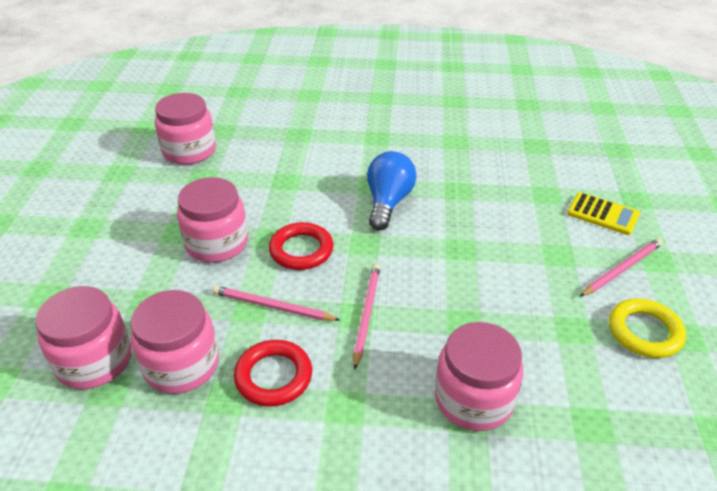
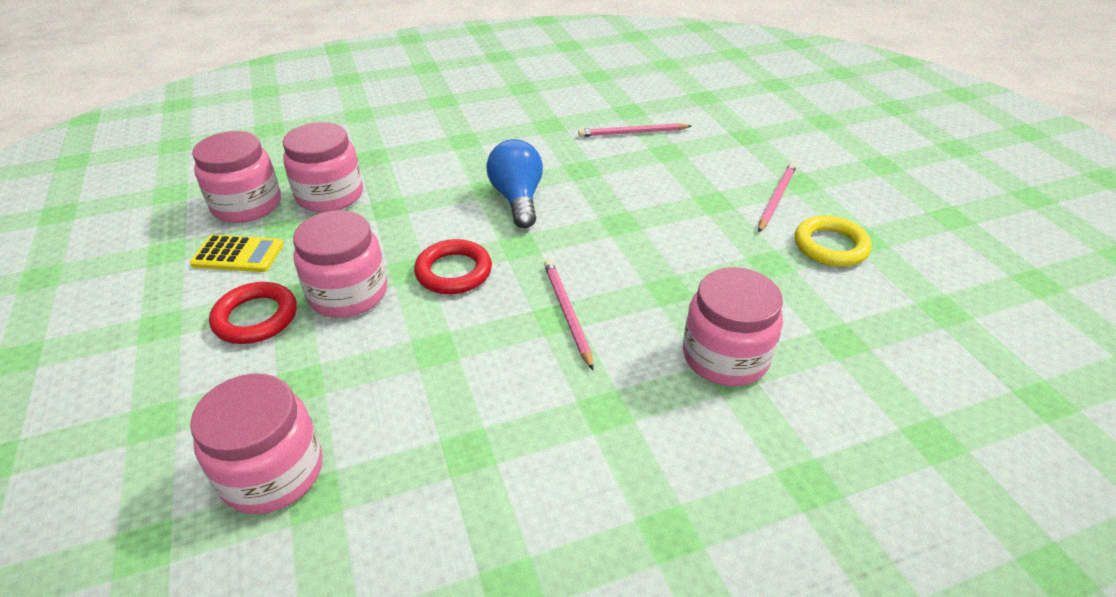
camera: 25 degrees left, 0 degrees up
pink jar [130,290,219,394] -> pink jar moved to [283,122,363,212]
pink pencil [212,286,340,321] -> pink pencil moved to [578,123,691,137]
red ring [234,340,312,407] -> red ring moved to [209,282,297,344]
yellow calculator [567,192,640,235] -> yellow calculator moved to [190,235,284,272]

